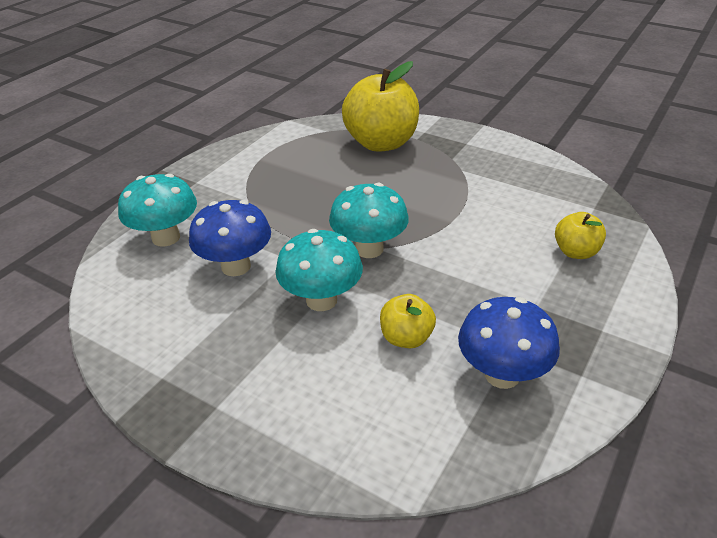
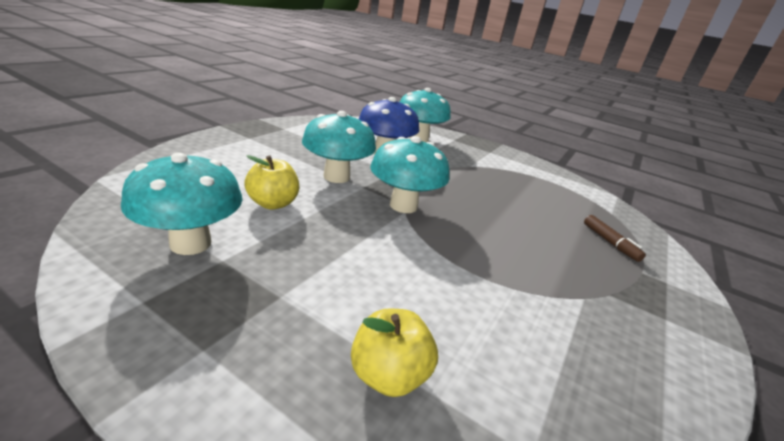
camera: 85 degrees right, 10 degrees down
yellow apple [342,61,419,152] -> brown marker [584,215,646,262]
blue mushroom [458,297,560,389] -> turquoise mushroom [121,152,242,255]

